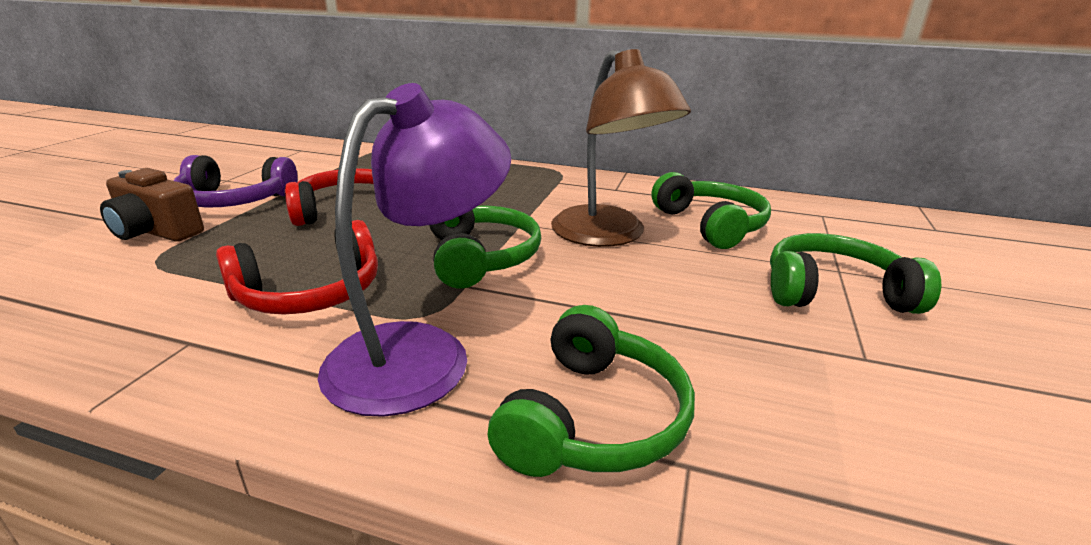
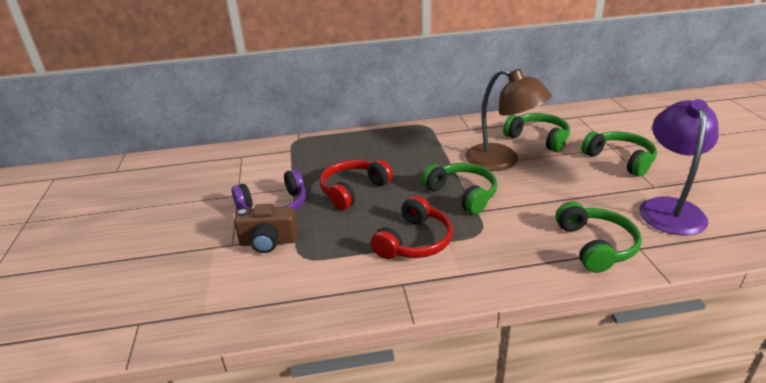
camera: 25 degrees left, 5 degrees up
purple lamp [318,83,511,417] -> purple lamp moved to [639,99,719,235]
green headphones [770,233,941,314] -> green headphones turned 75 degrees clockwise [581,131,657,177]

